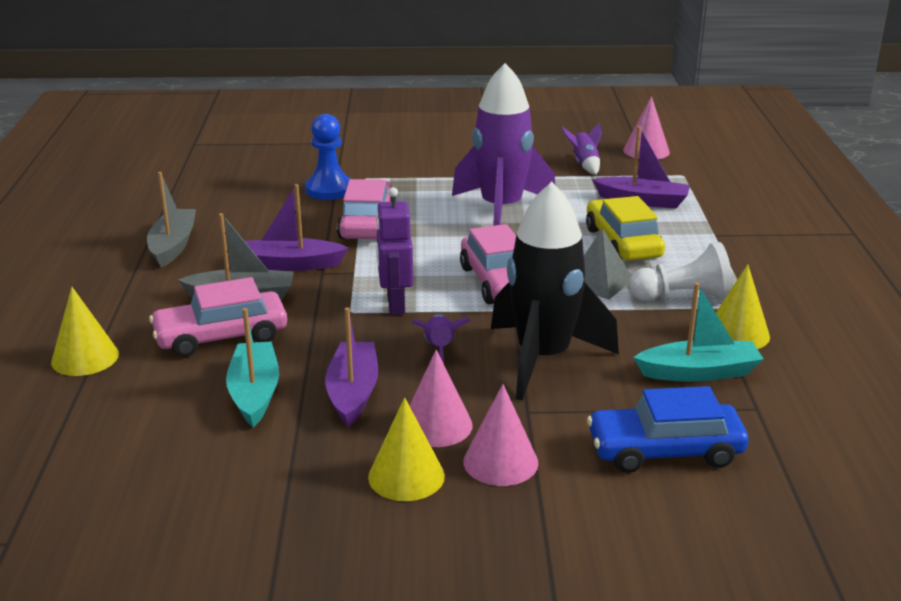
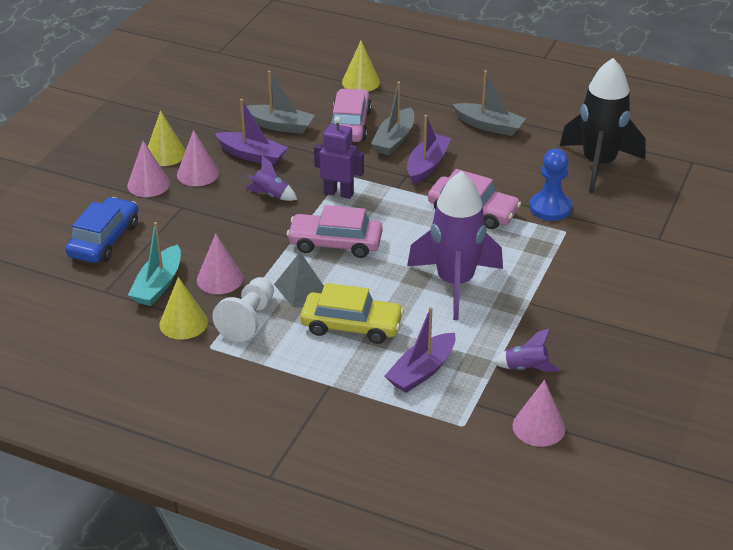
camera: 115 degrees right, 10 degrees up
turquoise boat [226,308,279,427] -> grey boat [240,71,315,134]
black rocket [491,182,619,401] -> black rocket moved to [560,58,646,193]
none -> pink cone [197,234,243,294]

